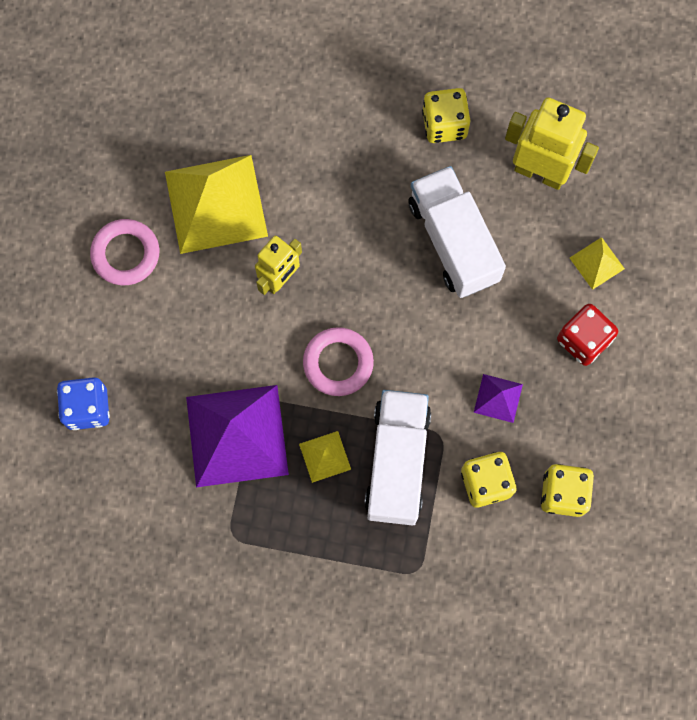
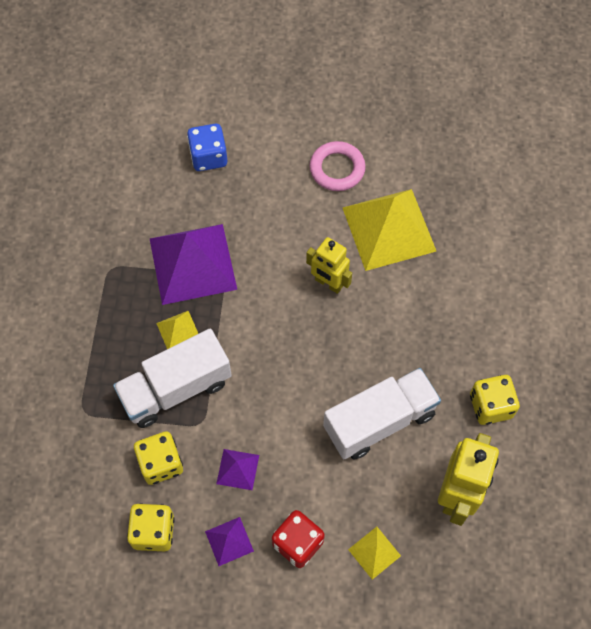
camera: 85 degrees right, 10 degrees down
pink ring [303,327,374,396] -> none
white truck [364,390,431,525] -> white truck turned 150 degrees clockwise [113,329,232,428]
none -> purple pyramid [205,517,254,566]

